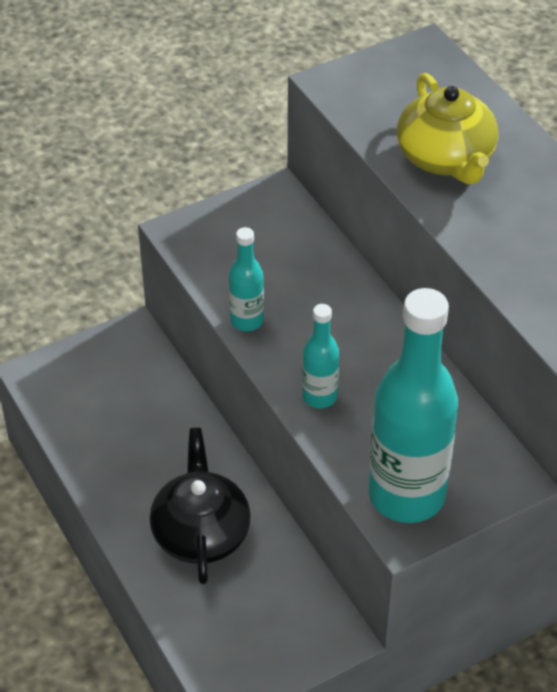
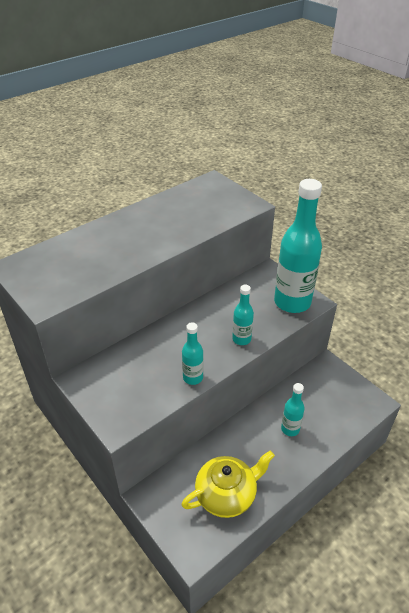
camera: 100 degrees left, 5 degrees down
black teapot [150,428,251,585] -> turquoise bottle [281,383,305,436]
yellow teapot [397,73,498,184] -> yellow teapot moved to [181,450,275,518]

